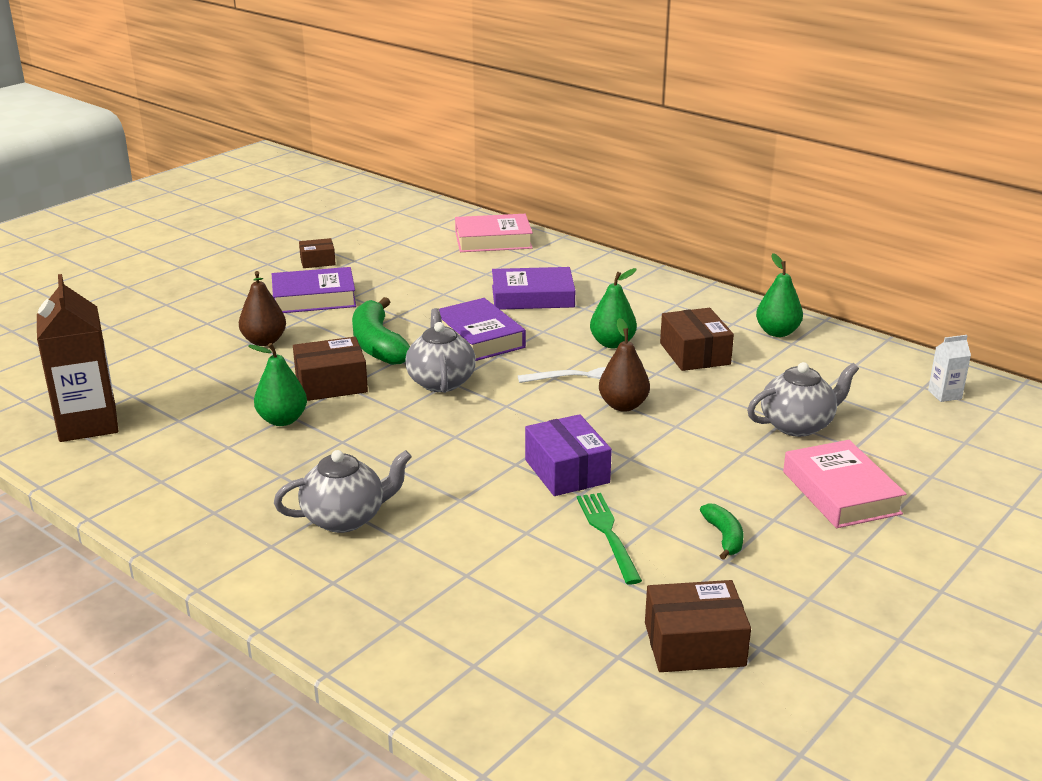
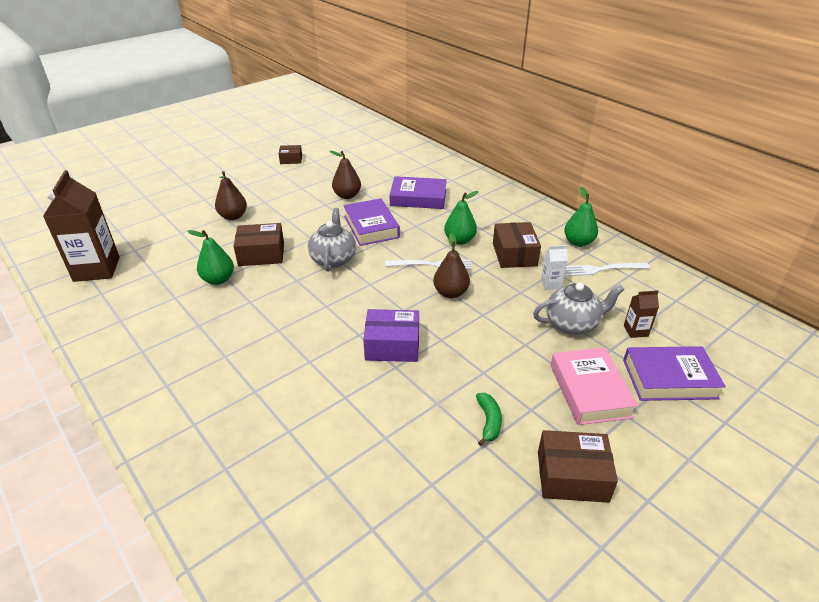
camera: 10 degrees right, 10 degrees up
purple book [272,267,356,313] -> purple book moved to [623,346,726,401]
grey teapot [274,450,412,533] -> none
green banana [352,297,410,365] -> none
pink book [455,214,533,252] -> none
purple box [525,414,612,496] -> purple box turned 75 degrees counterclockwise [363,309,419,362]
green fork [577,493,642,585] -> none
brown box [645,580,751,672] -> brown box moved to [538,430,618,503]
white carton [928,335,971,402] -> white carton moved to [541,245,568,290]
none -> brown pear [330,151,361,199]
none -> white fork [565,263,650,276]
none -> brown carton [624,290,659,338]

